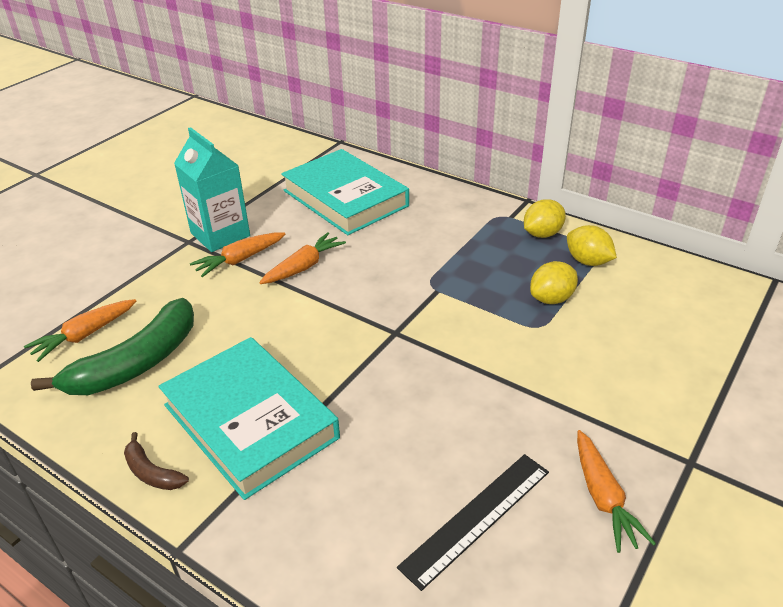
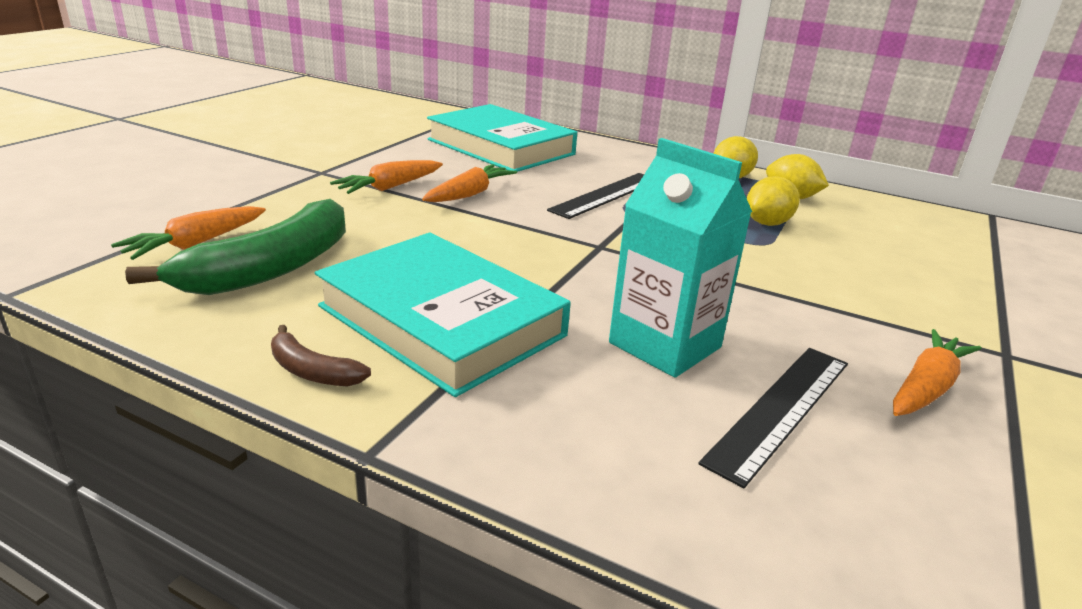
camera: 10 degrees left, 10 degrees down
turquoise carton [174,127,250,252] -> turquoise carton moved to [609,138,752,378]
orange carrot [577,430,656,553] -> orange carrot turned 120 degrees counterclockwise [893,329,982,416]
none -> black ruler [547,173,644,219]

